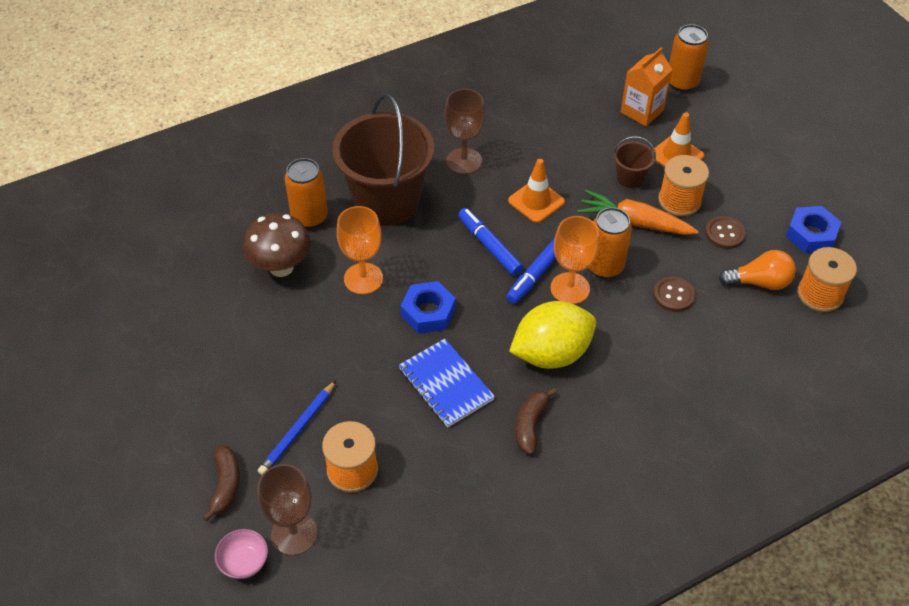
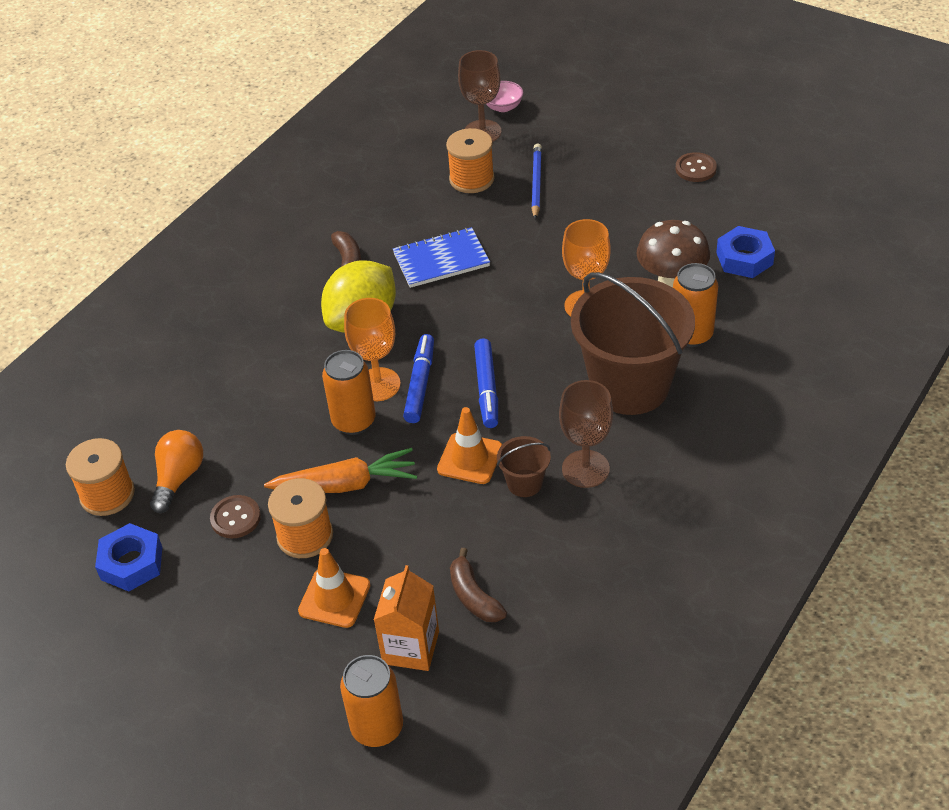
camera: 155 degrees right, 5 degrees down
brown banana [203,445,240,521] -> brown banana moved to [450,548,507,622]
blue notebook [399,339,495,427] -> blue notebook turned 45 degrees counterclockwise [393,227,490,288]
blue nut [400,281,456,334] -> blue nut moved to [716,226,775,278]
blue marker [458,208,523,276] -> blue marker turned 60 degrees clockwise [474,339,498,428]
brown bucket [613,136,656,188] -> brown bucket moved to [497,436,551,497]
brown button [653,276,695,312] -> brown button moved to [676,152,717,182]
orange light bulb [719,250,796,290] -> orange light bulb turned 135 degrees clockwise [150,430,203,513]

